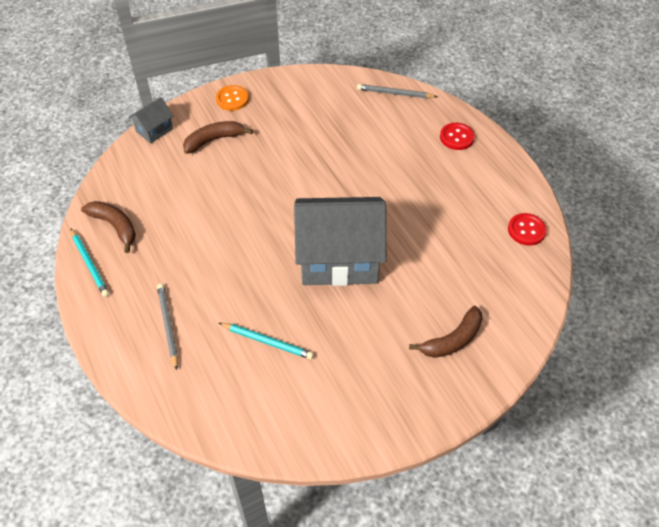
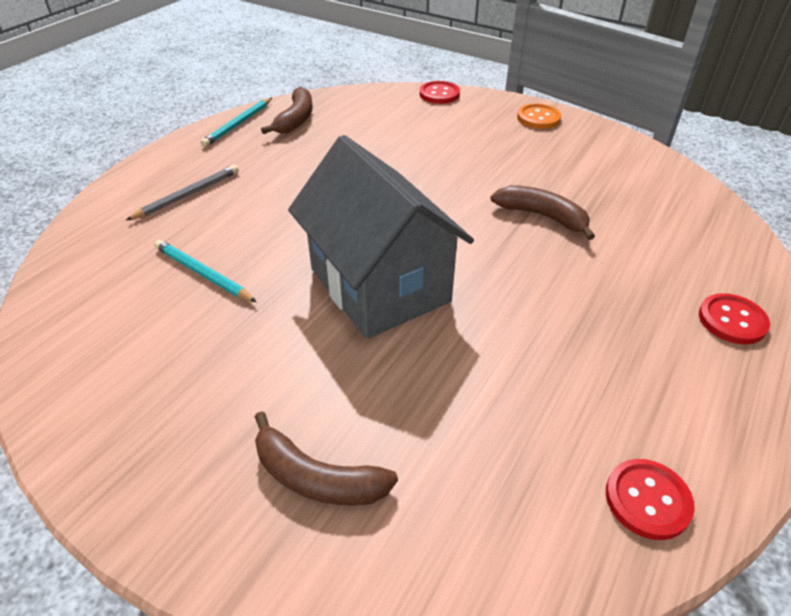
camera: 60 degrees right, 10 degrees down
grey house [129,97,173,144] -> red button [420,81,460,104]
brown banana [183,121,253,154] -> brown banana moved to [491,185,595,240]
turquoise pencil [219,323,314,360] -> turquoise pencil turned 135 degrees clockwise [154,240,257,302]
grey pencil [357,84,437,98] -> none

